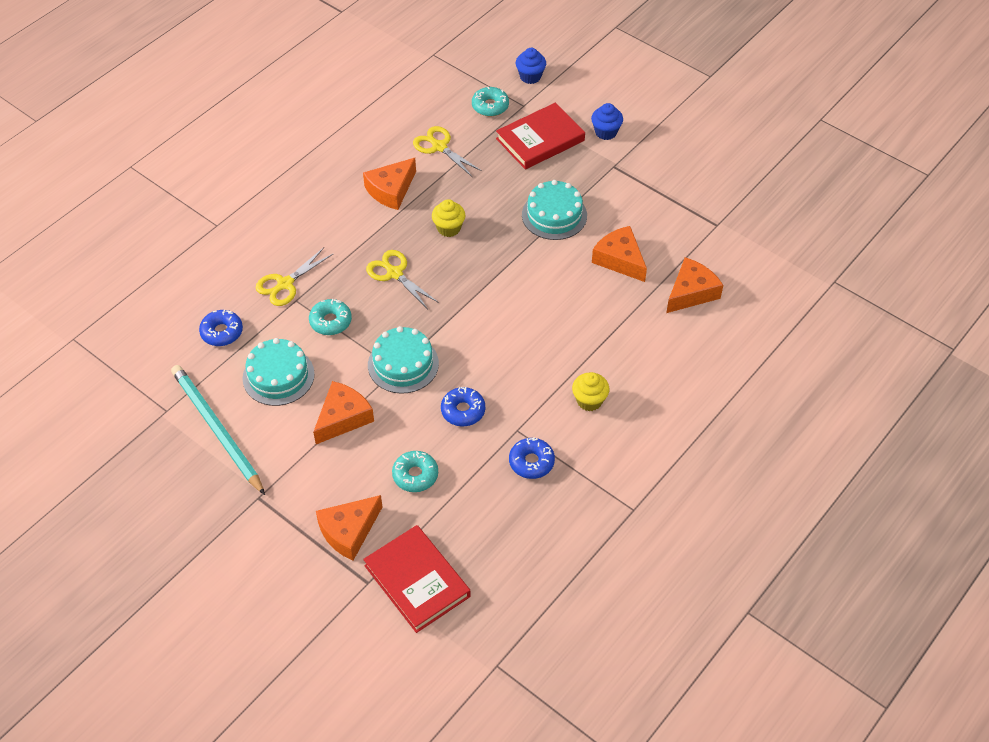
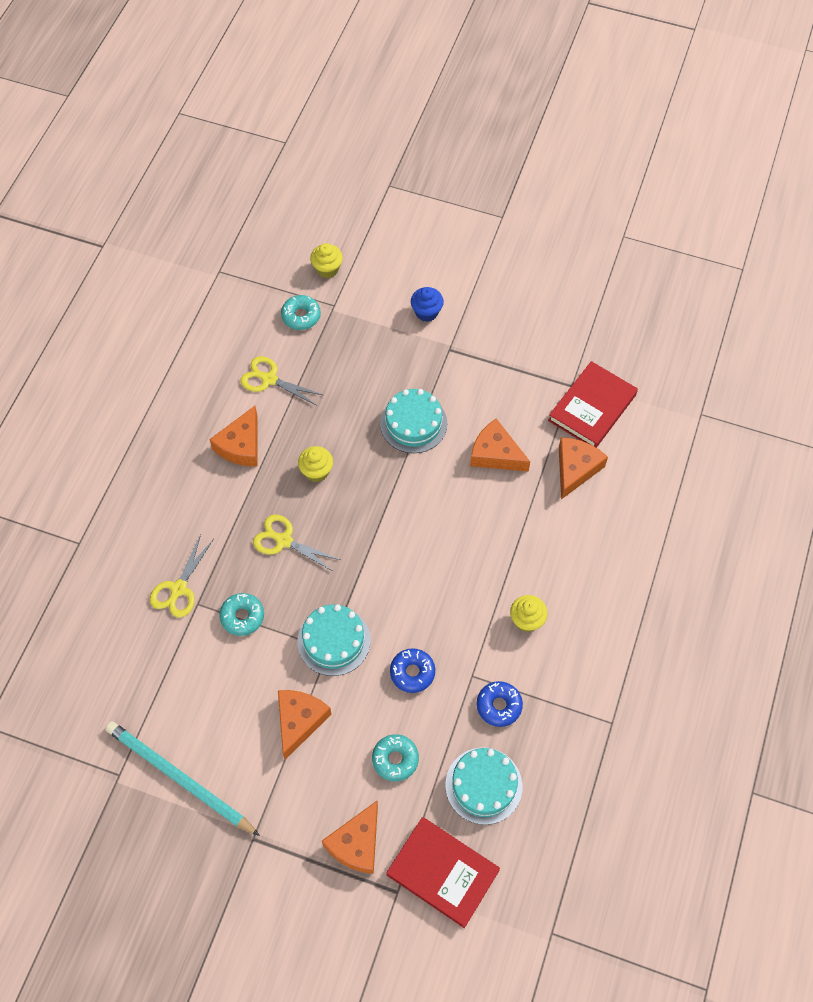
camera: 20 degrees left, 10 degrees up
blue donut [199,310,243,346] -> none
turquoise cake [242,338,315,406] -> turquoise cake moved to [445,748,522,825]
red book [496,103,585,170] -> red book moved to [548,361,638,448]
blue cupcake [516,48,546,84] -> yellow cupcake [310,243,343,278]

